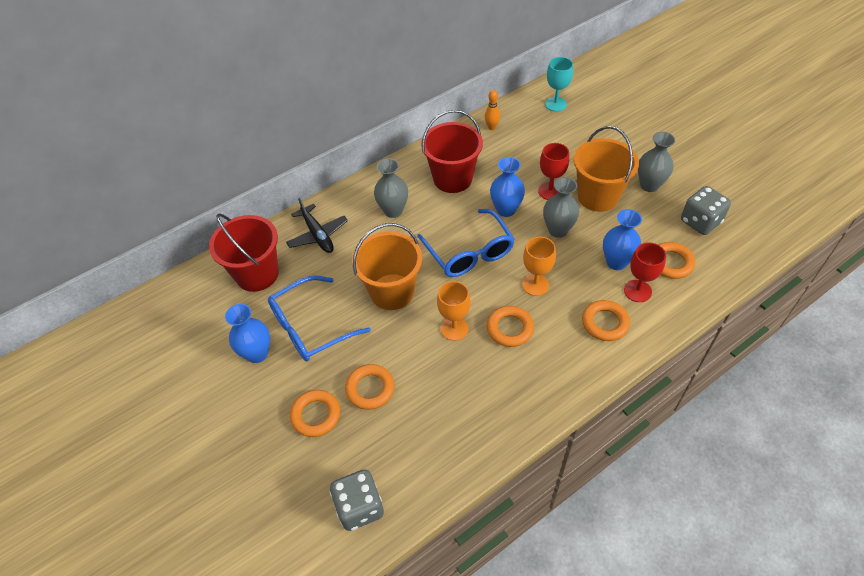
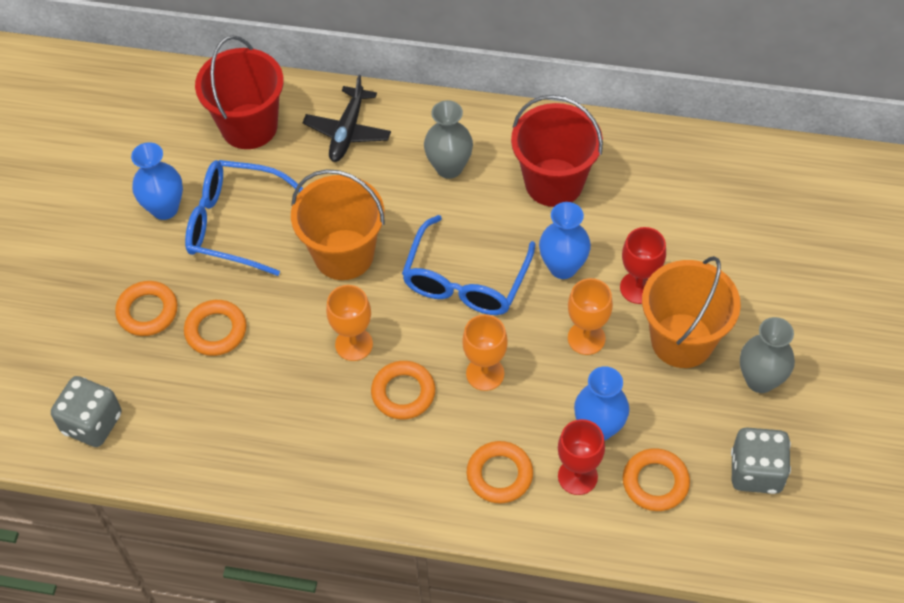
camera: 45 degrees right, 5 degrees up
orange bowling pin [485,90,500,130] -> none
grey vase [543,177,579,238] -> orange goblet [568,278,613,355]
turquoise goblet [545,57,573,112] -> none

